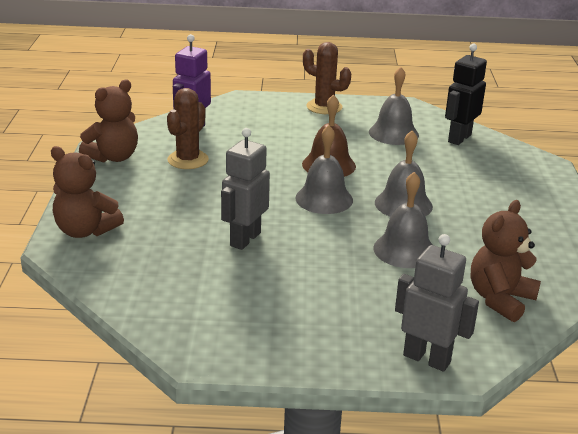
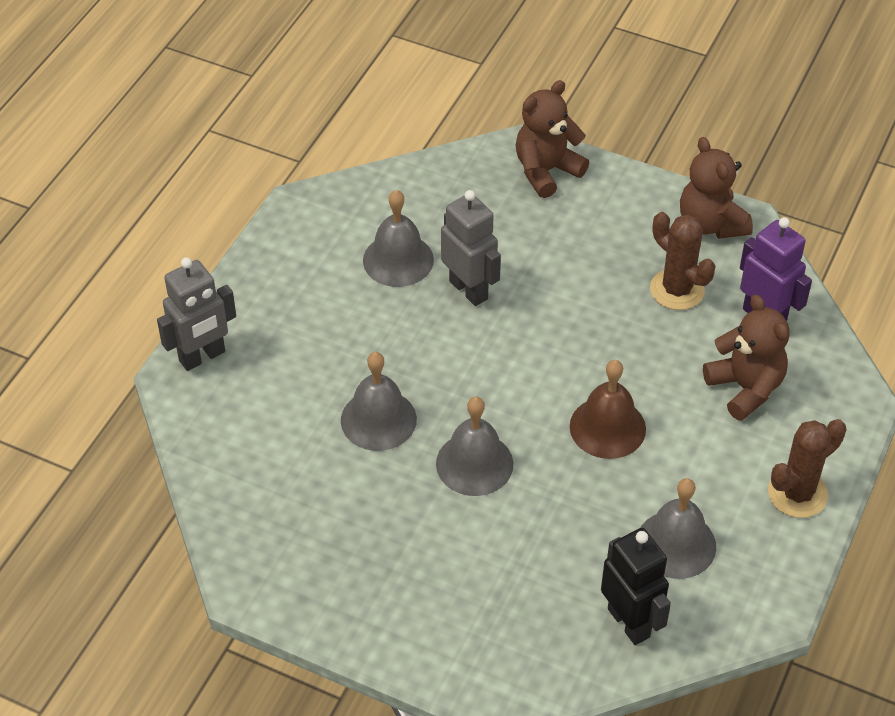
camera: 115 degrees right, 20 degrees up
grey bell [296,125,353,214] -> grey bell moved to [363,190,434,287]
brown teddy bear [471,200,541,322] -> brown teddy bear moved to [703,294,789,421]

